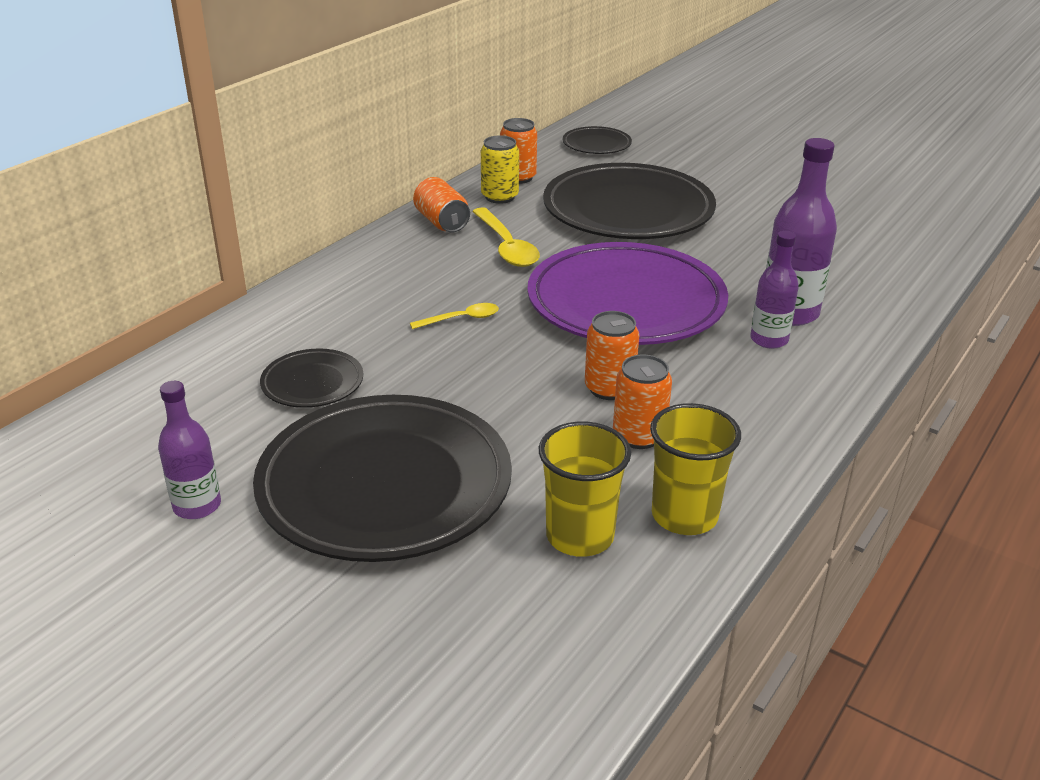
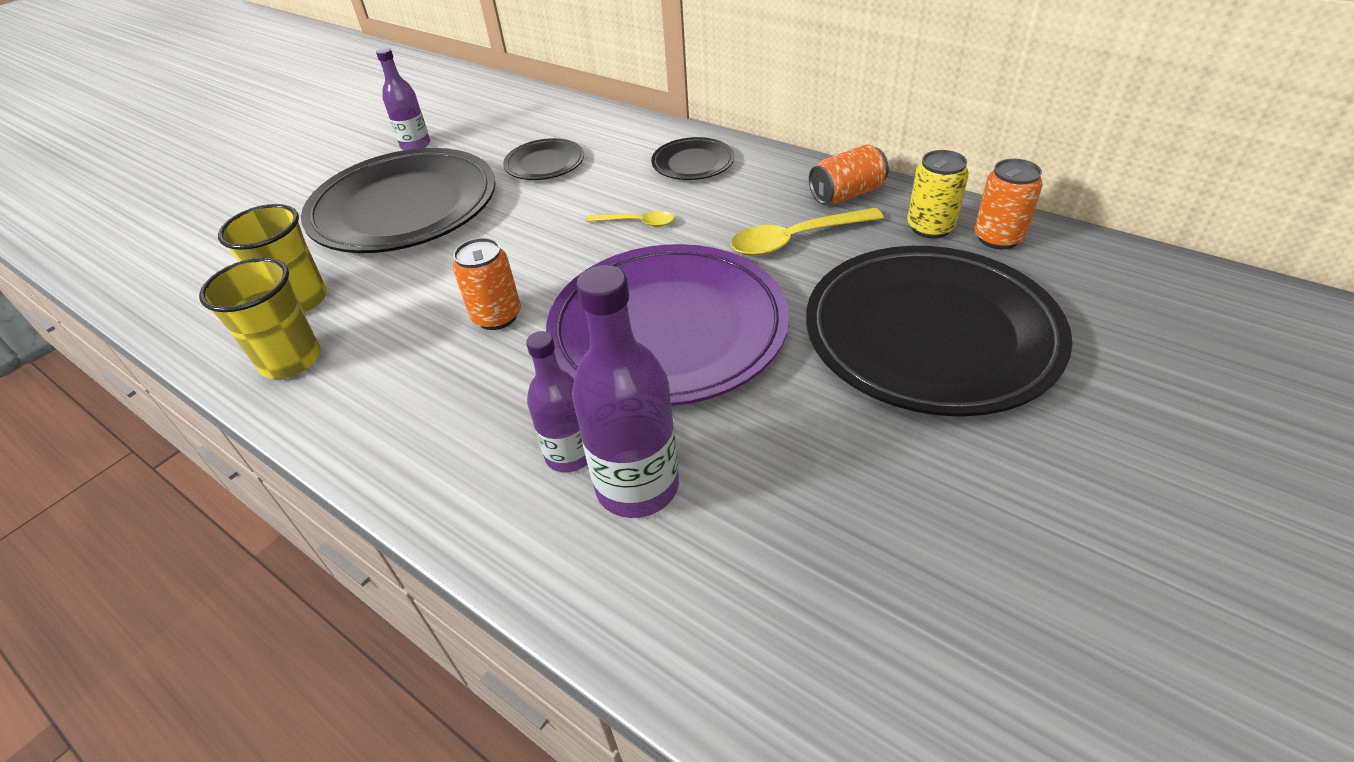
camera: 95 degrees right, 10 degrees up
yellow spoon [410,303,499,329] -> yellow spoon turned 60 degrees counterclockwise [587,211,674,227]
black plate [563,126,632,154] -> black plate moved to [651,137,734,180]
orange can [613,355,672,449] -> none

